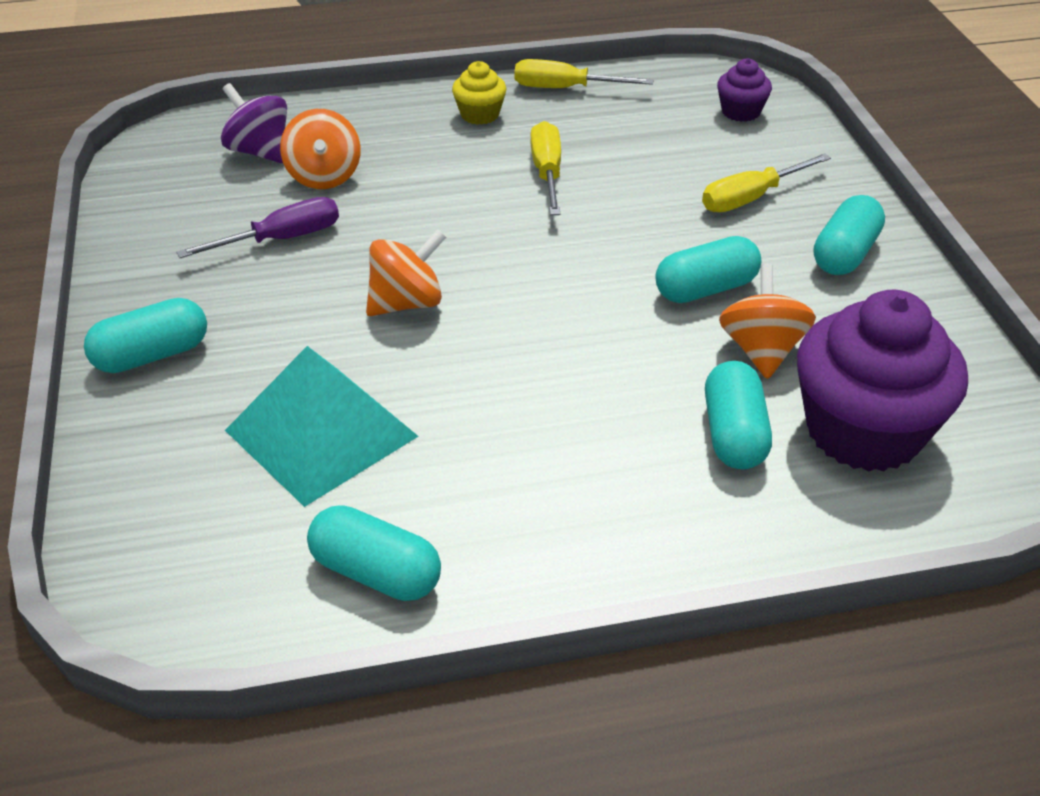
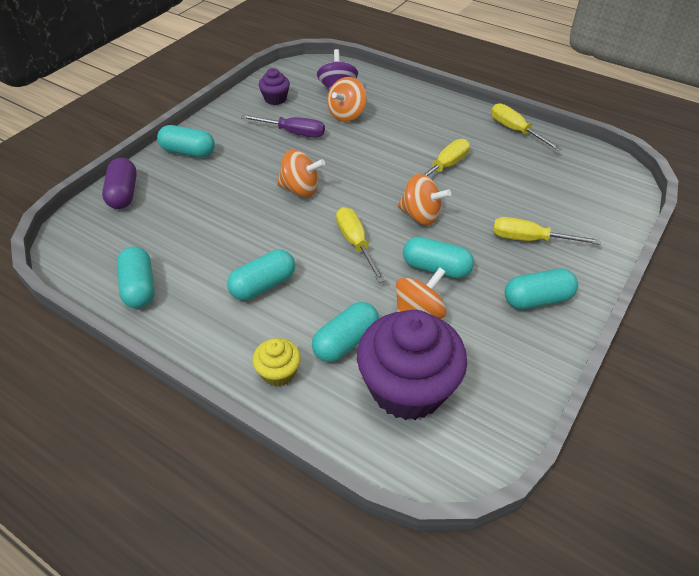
camera: 45 degrees right, 5 degrees up
turquoise pyramid [225,346,419,507] -> none
yellow cupcake [452,61,506,125] -> yellow cupcake moved to [253,338,301,387]
purple cupcake [717,58,772,122] -> purple cupcake moved to [259,68,290,105]
none -> purple capsule [102,158,137,209]
none -> turquoise capsule [227,249,295,300]
none -> yellow screwdriver [336,207,385,283]
none -> orange spinning top [398,174,451,225]

